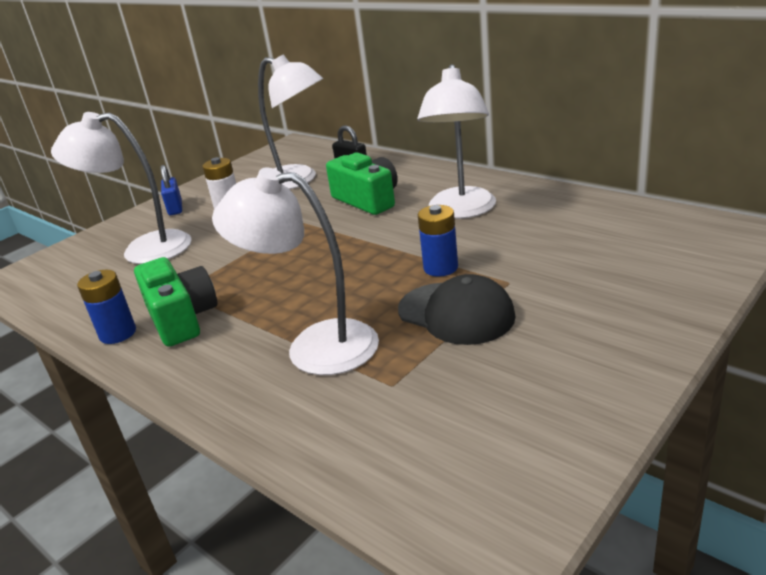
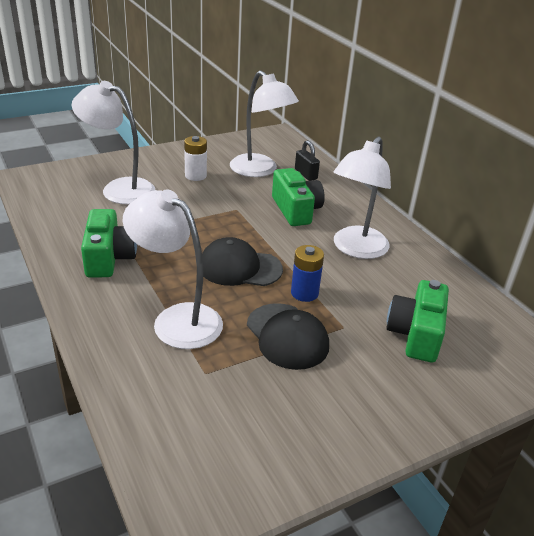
camera: 15 degrees right, 5 degrees up
blue battery [77,270,136,344] -> none
blue padlock [160,165,182,215] -> none
none -> black cap [202,237,283,286]
none -> green camera [386,280,449,363]

